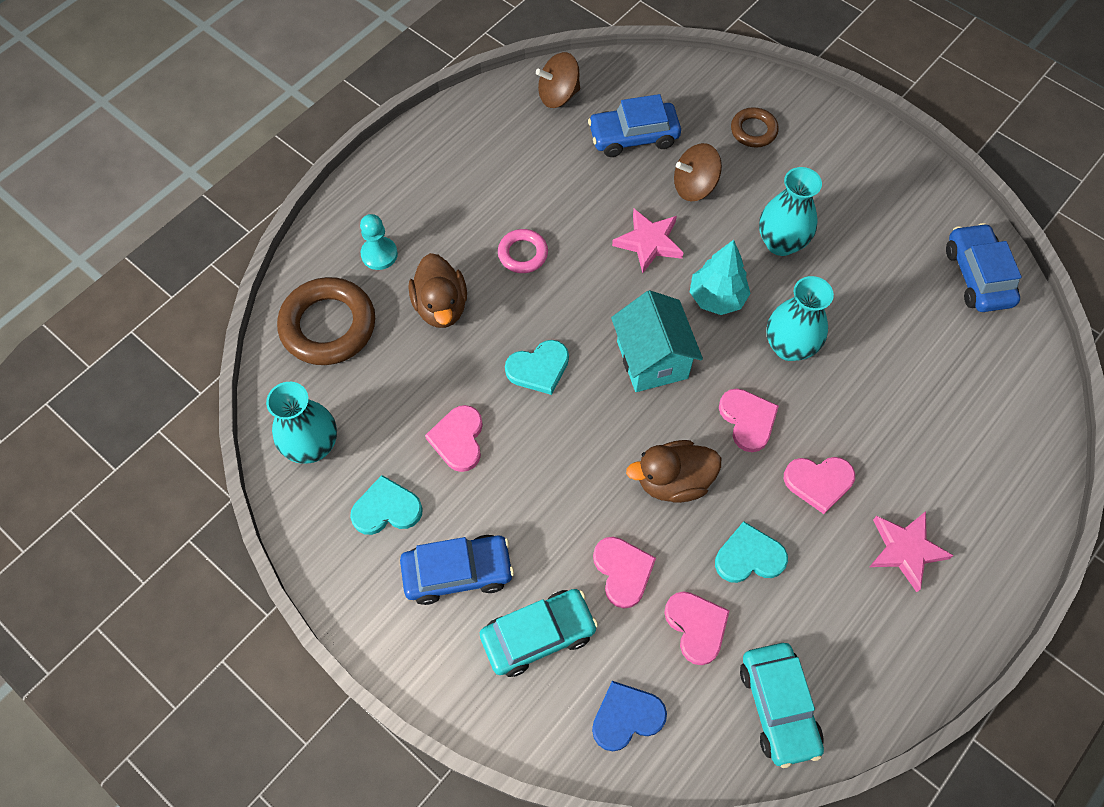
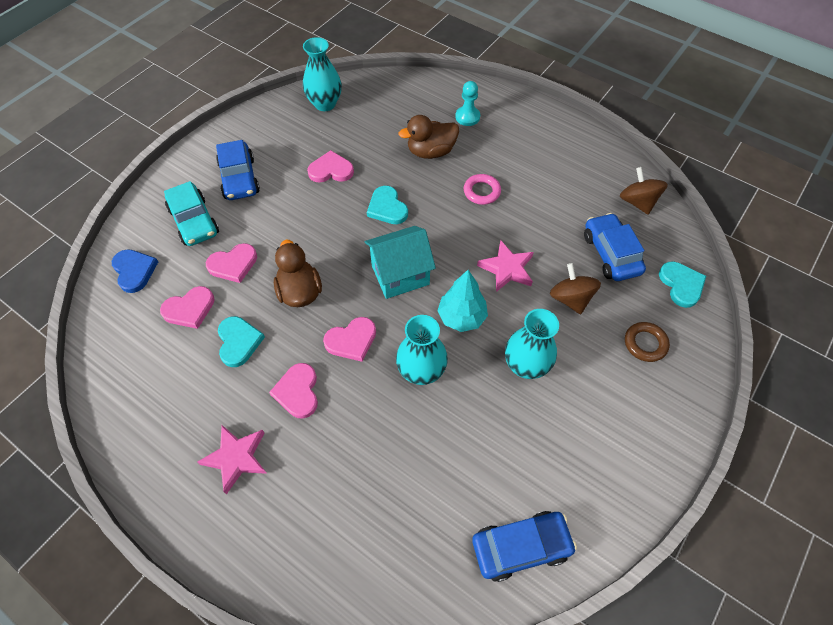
camera: 85 degrees right, 5 degrees down
brown ring [277,277,375,365] -> none
turquoise heart [350,475,423,535] -> turquoise heart moved to [659,261,706,308]
turquoise car [740,643,824,768] -> none

